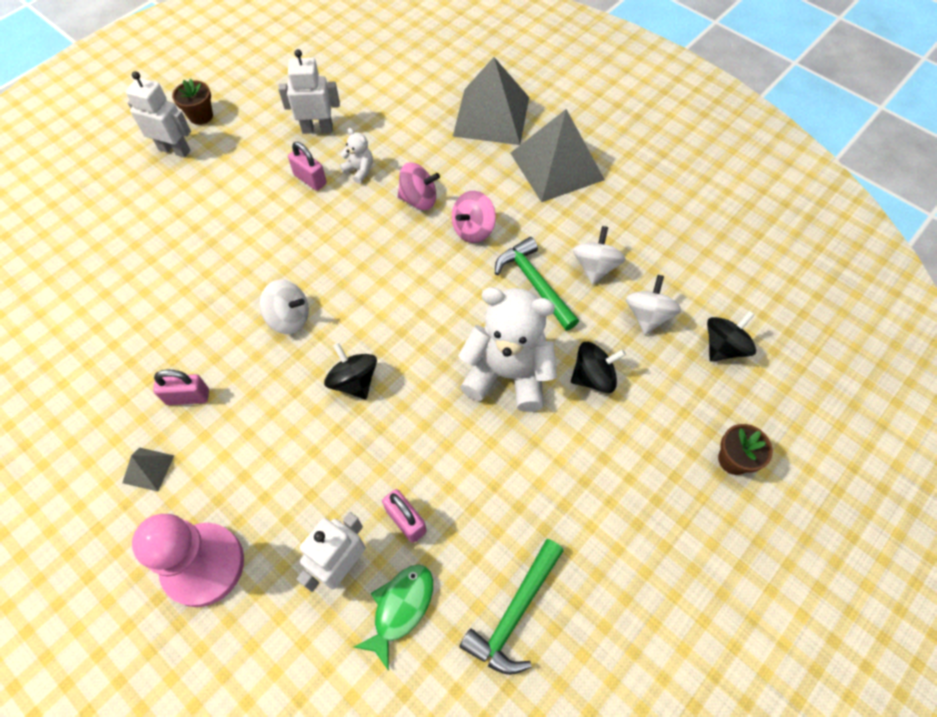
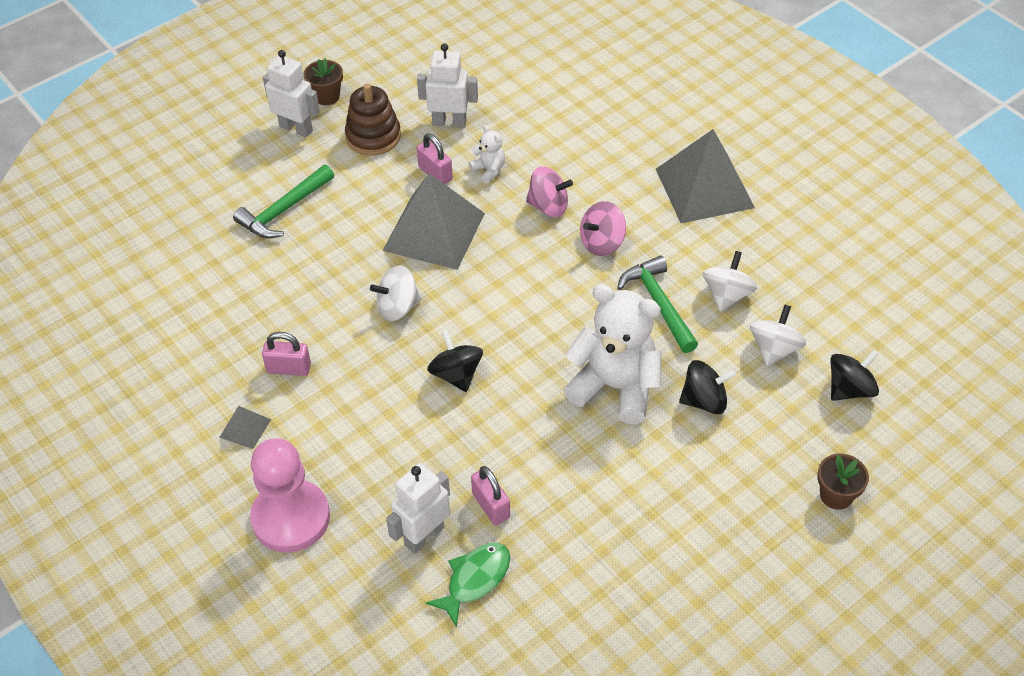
camera: 10 degrees right, 10 degrees down
white spinning top [260,280,309,334] -> white spinning top turned 135 degrees clockwise [370,266,421,321]
grey pyramid [453,57,529,145] -> grey pyramid moved to [383,173,485,270]
green hammer [459,539,564,675] -> green hammer moved to [233,165,334,238]
none -> brown stacking toy [345,84,401,156]

